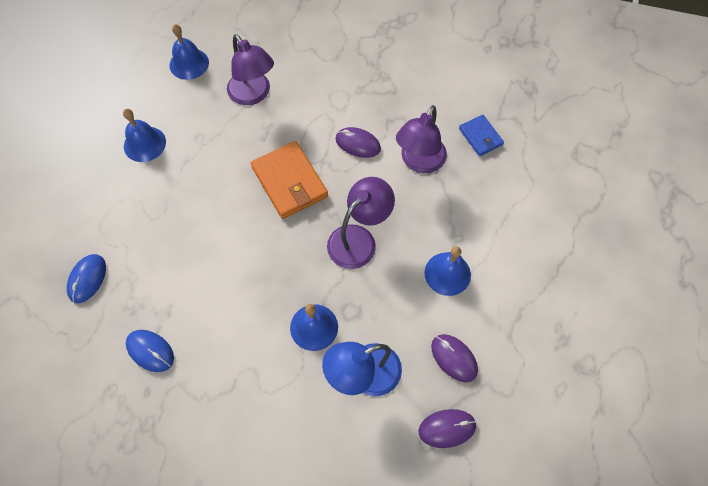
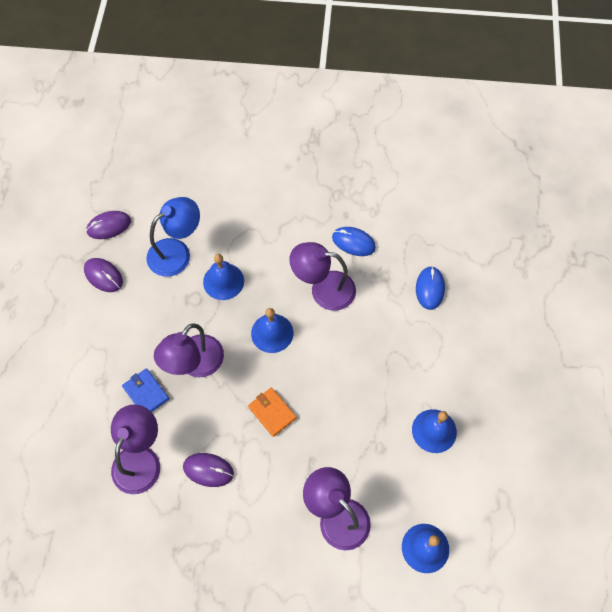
camera: 170 degrees right, 0 degrees up
orange wallet [251,141,328,219] -> orange wallet [248,387,296,437], size x0.57
blue bell [425,247,471,296] -> blue bell moved to [251,308,293,353]
blue wallet [459,115,504,156] -> blue wallet moved to [122,368,169,412]
none -> purple lamp [289,242,356,311]

